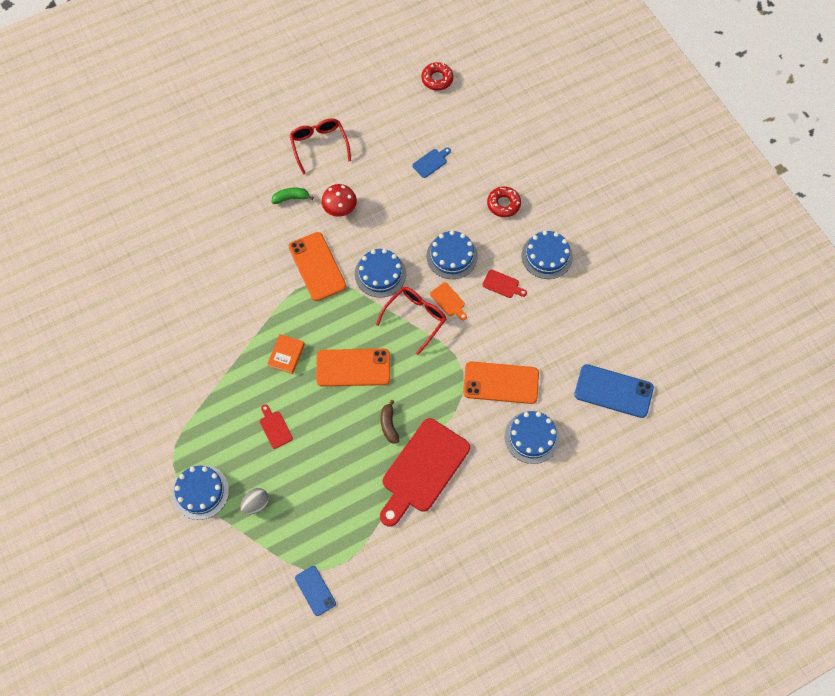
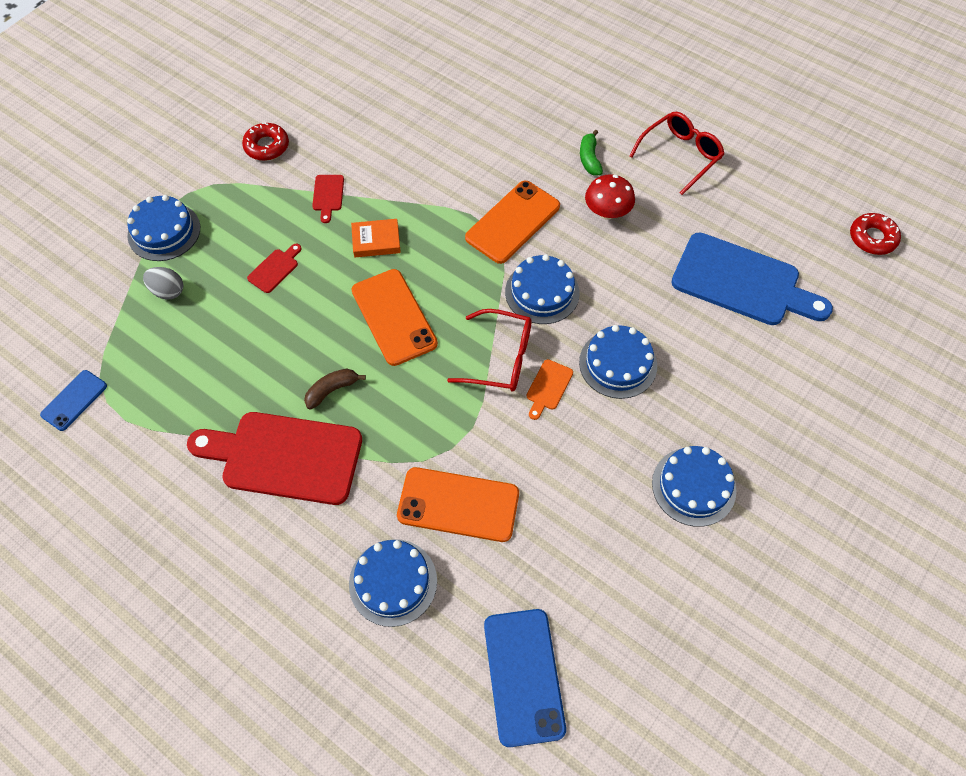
camera: 65 degrees right, 5 degrees down
green banana [272,188,314,204] -> green banana turned 150 degrees counterclockwise [580,130,603,176]
blue cutting board [412,147,451,178] -> blue cutting board [671,232,833,325], size x2.44
orange phone [463,361,539,404] -> orange phone turned 60 degrees counterclockwise [397,467,519,542]
red cutting board [483,270,527,298] -> red cutting board moved to [312,175,344,223]
red donut [487,187,521,217] -> red donut moved to [242,123,289,161]

